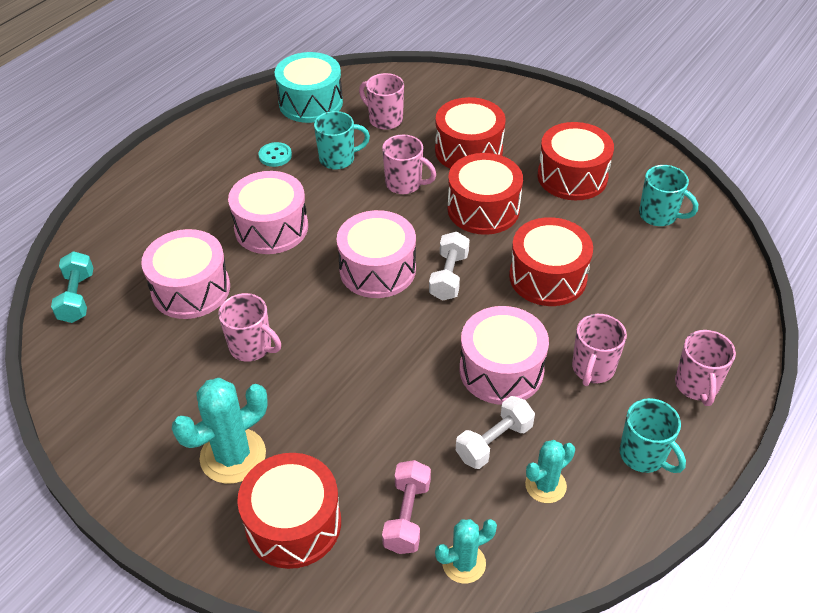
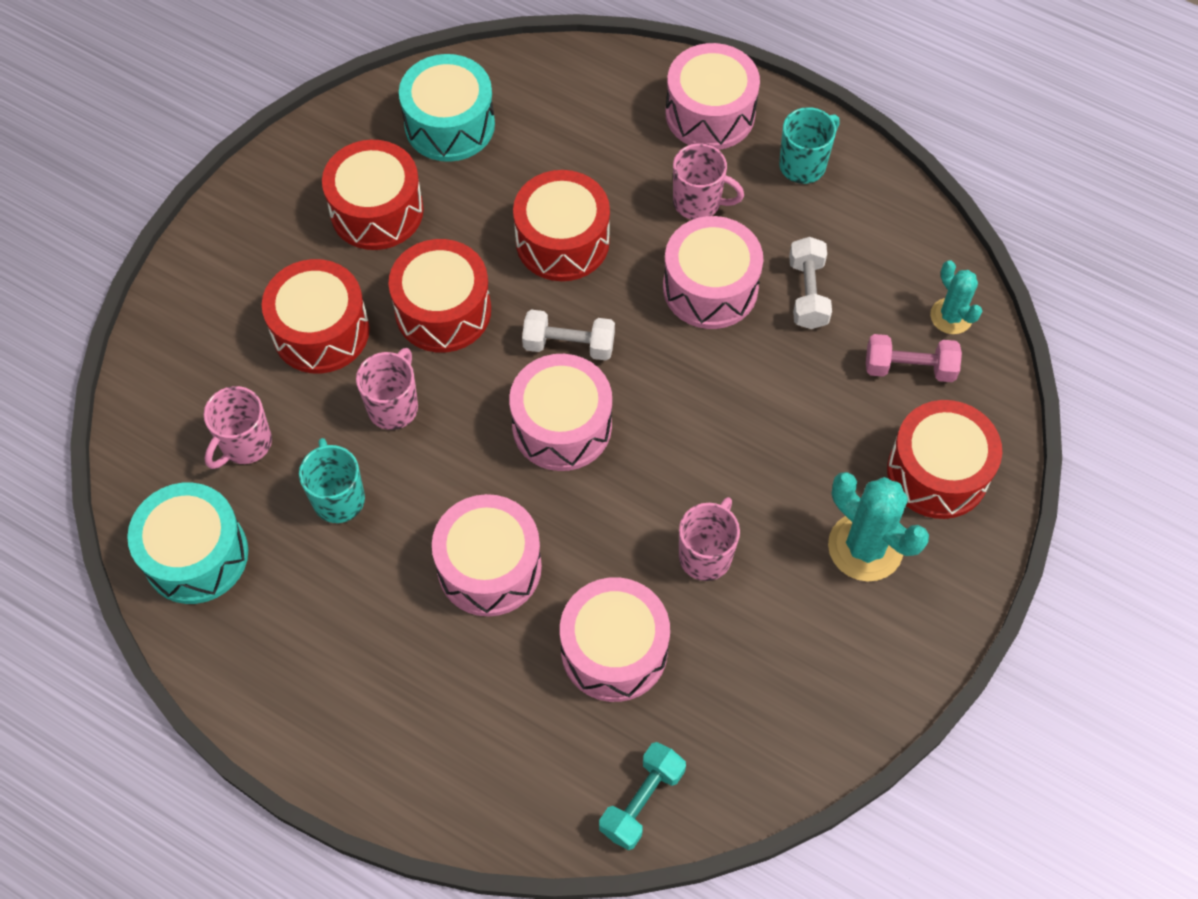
camera: 95 degrees left, 15 degrees up
turquoise dumbbell [51,251,93,323] -> turquoise dumbbell turned 45 degrees counterclockwise [599,742,686,850]
turquoise button [259,142,292,167] -> none
white dumbbell [456,396,535,469] -> white dumbbell turned 45 degrees clockwise [789,237,832,329]
turquoise cactus [525,440,575,503] -> none
turquoise mug [639,165,698,226] -> turquoise drum [399,54,495,162]
pink mug [675,330,736,406] -> pink drum [665,43,760,150]

